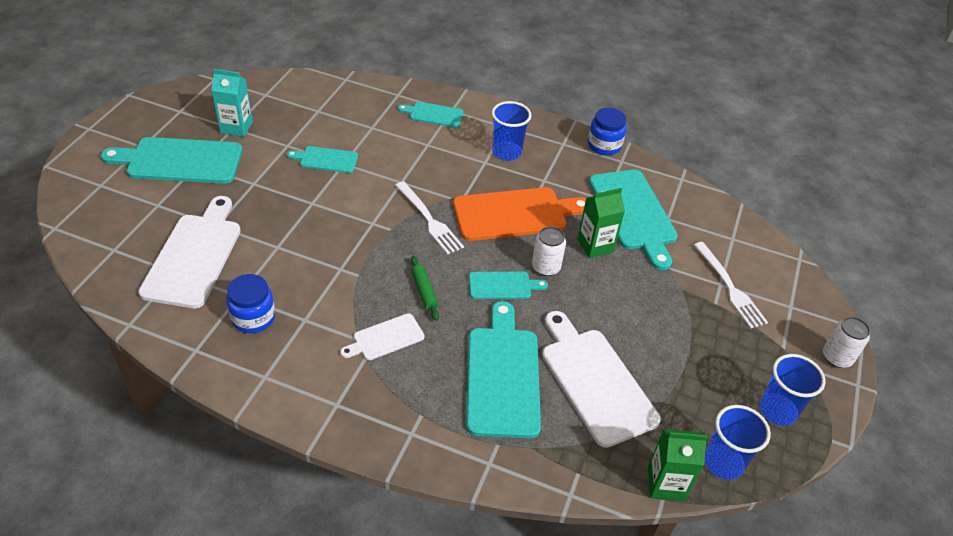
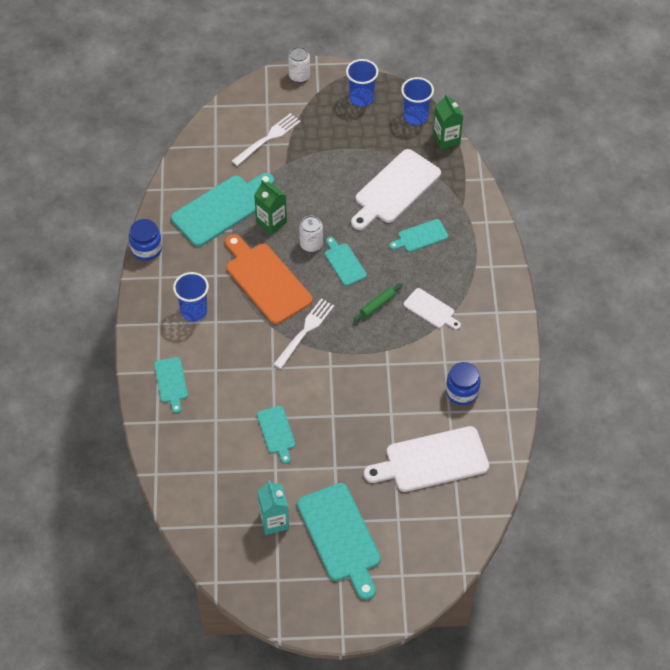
camera: 110 degrees left, 10 degrees up
turquoise cutting board [466,301,541,438] -> turquoise cutting board [389,219,448,252], size x0.53

